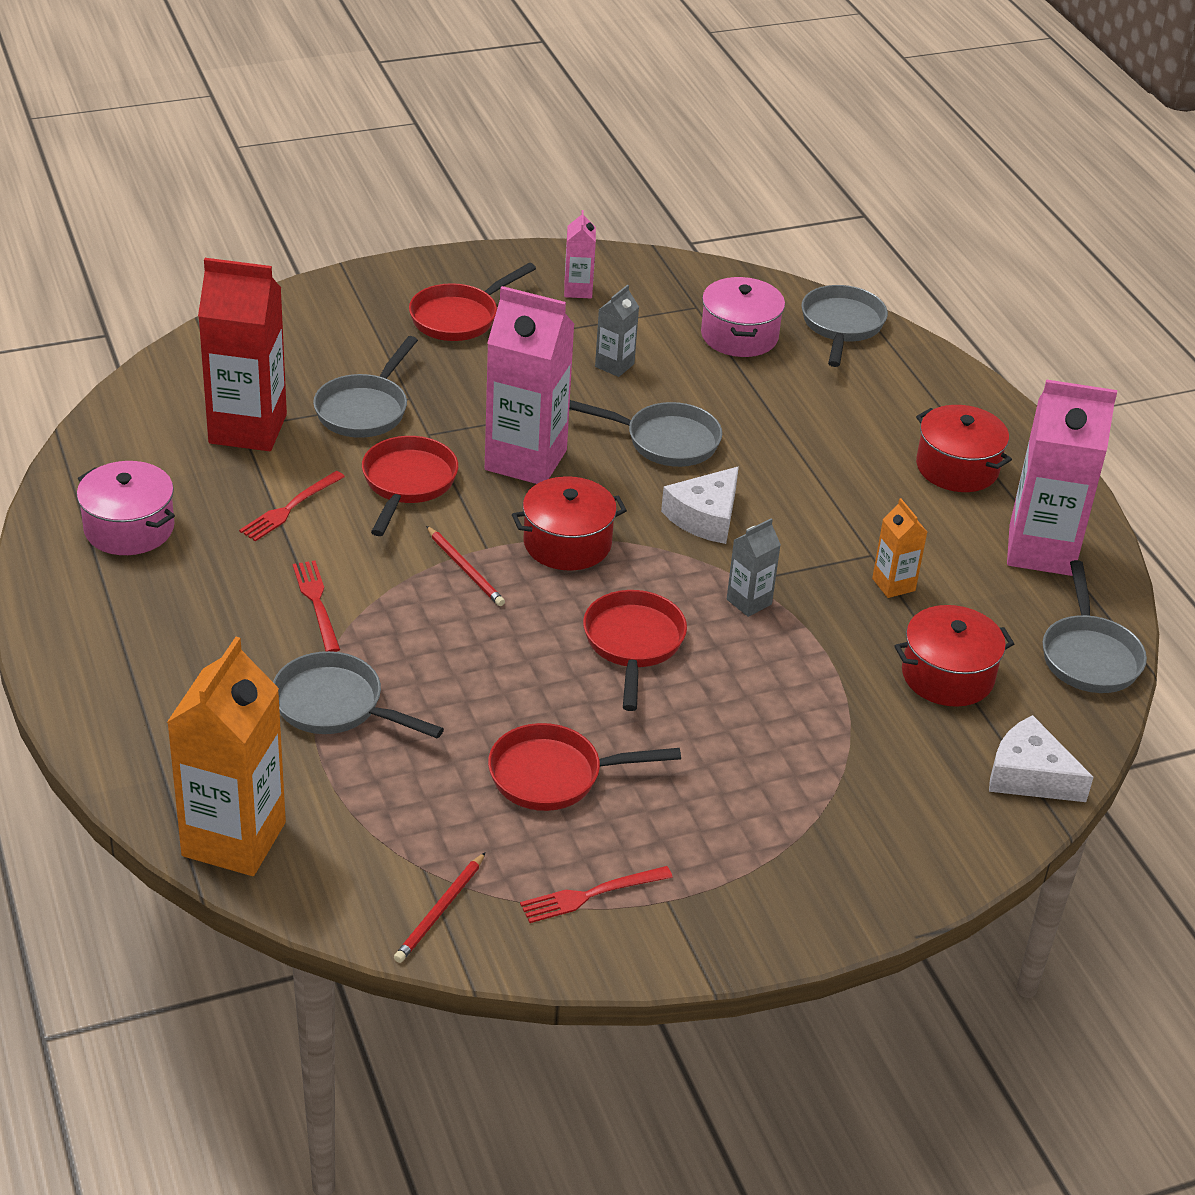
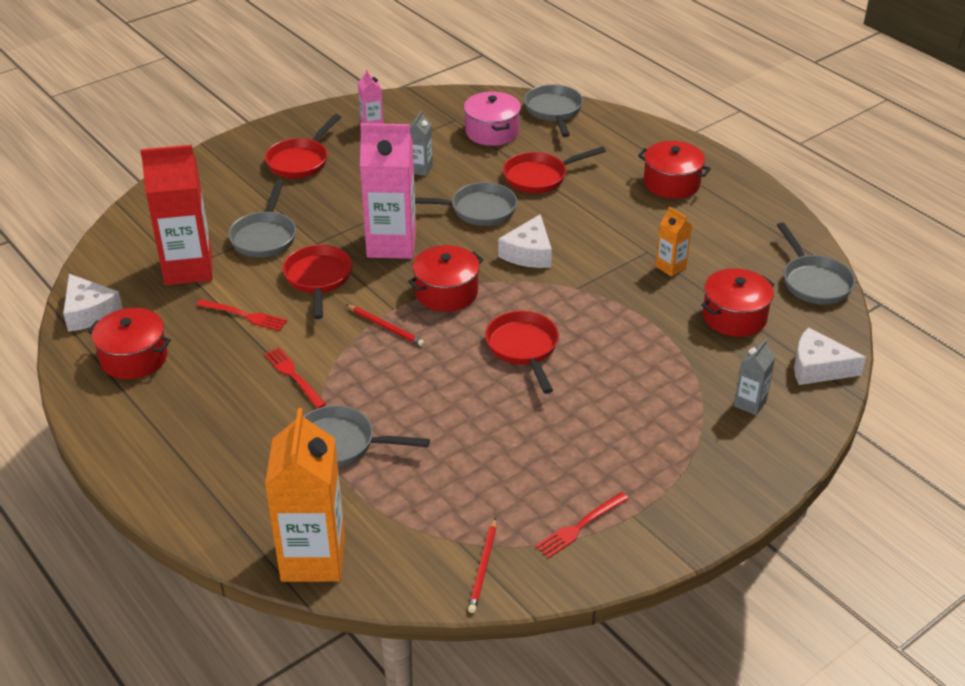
camera: 15 degrees left, 0 degrees up
pink pot [77,461,175,555] -> red pot [87,308,171,379]
red fork [239,471,345,541] -> red fork turned 90 degrees counterclockwise [196,299,287,331]
red pan [488,723,681,811] -> red pan moved to [503,146,606,193]
grey carton [727,518,781,617] -> grey carton moved to [734,339,775,415]
pink carton [1007,379,1117,576] -> none
none -> white cheese [63,274,123,332]

